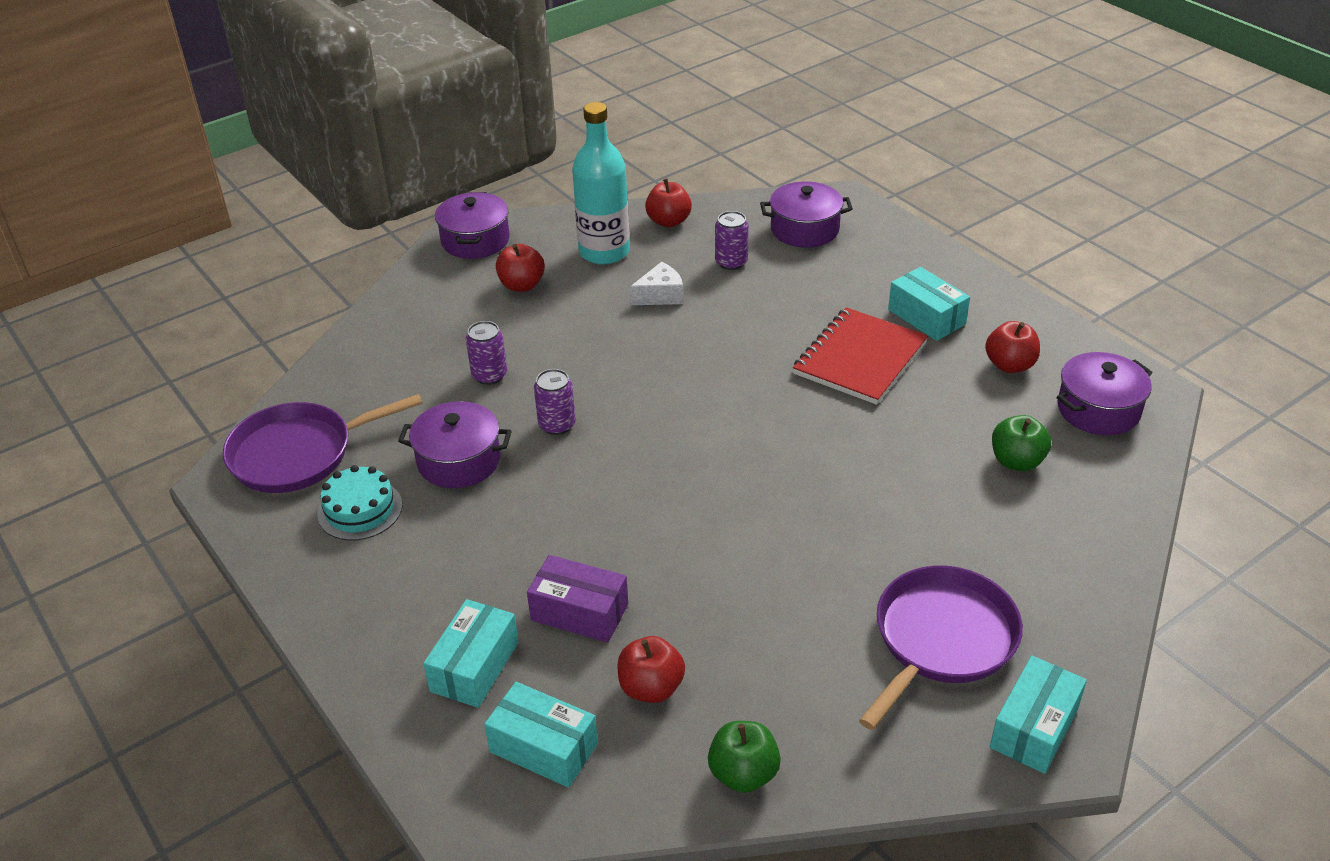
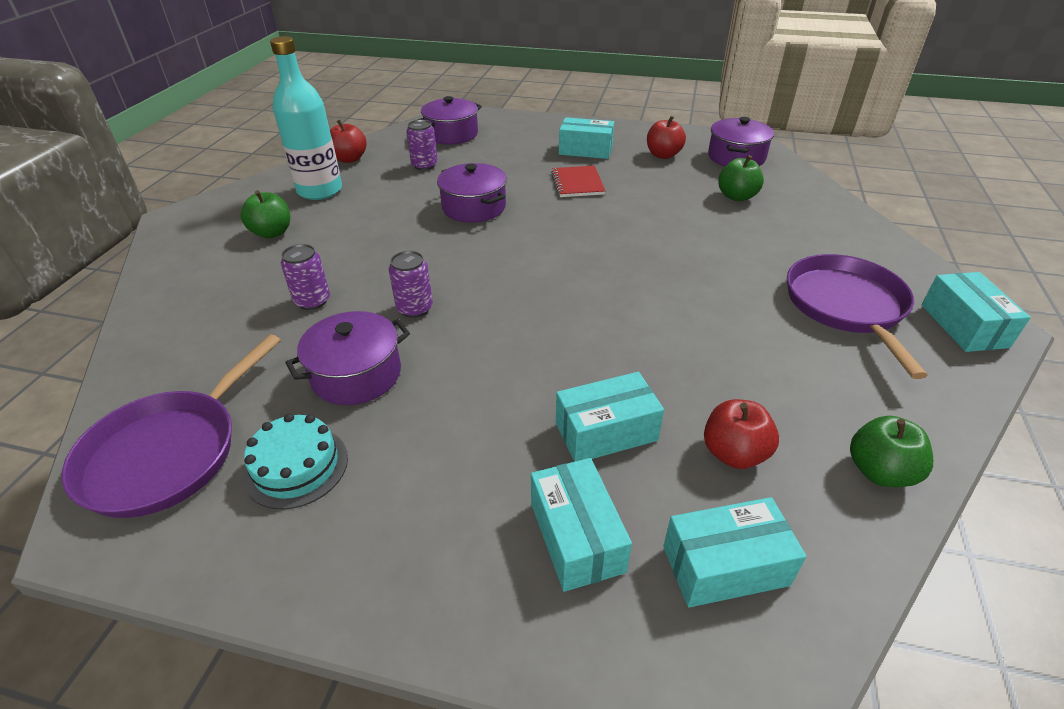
camera: 40 degrees left, 0 degrees up
purple pot [435,192,509,259] -> purple pot moved to [437,163,507,223]
red apple [496,244,545,292] -> green apple [240,190,290,238]
purple box [527,555,628,642] -> turquoise box [556,372,664,462]
white cheese [630,262,683,305] -> none
red notebook [793,307,928,405] -> red notebook [551,166,605,197], size x0.62

